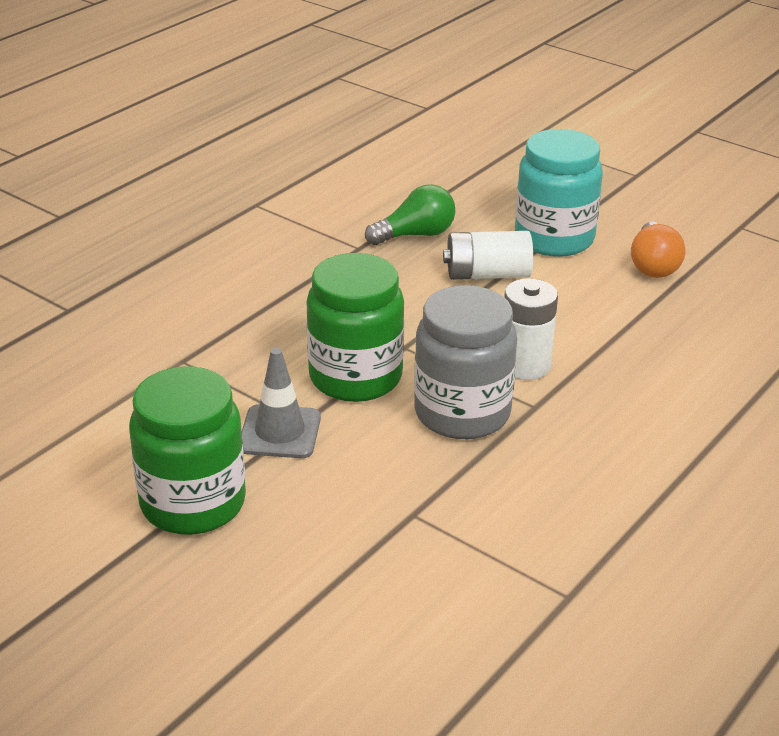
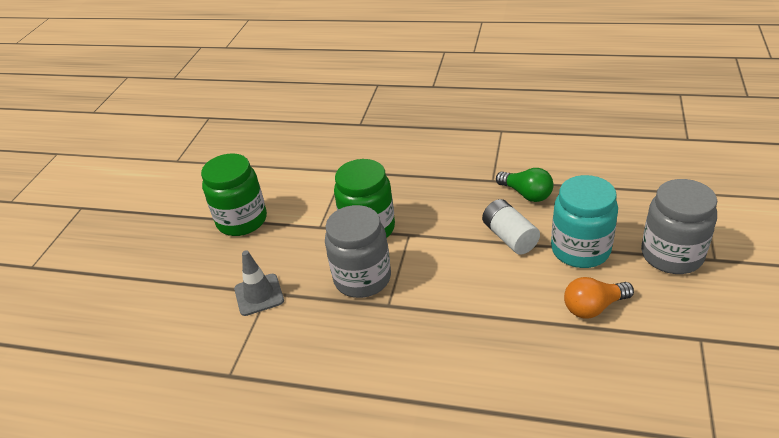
camera: 70 degrees right, 5 degrees up
grey traffic cone [242,348,321,458] -> grey traffic cone moved to [234,250,284,316]
white battery [504,278,558,380] -> none
none -> grey jar [641,179,717,274]

